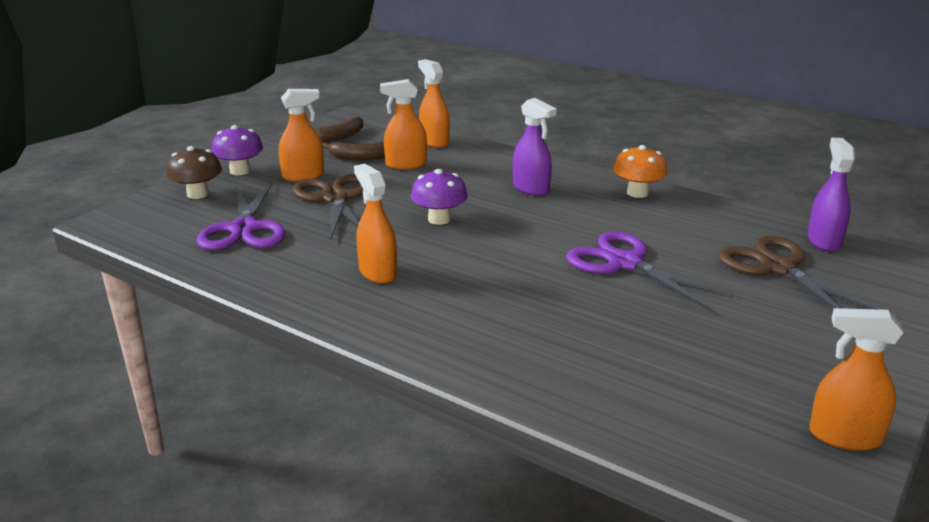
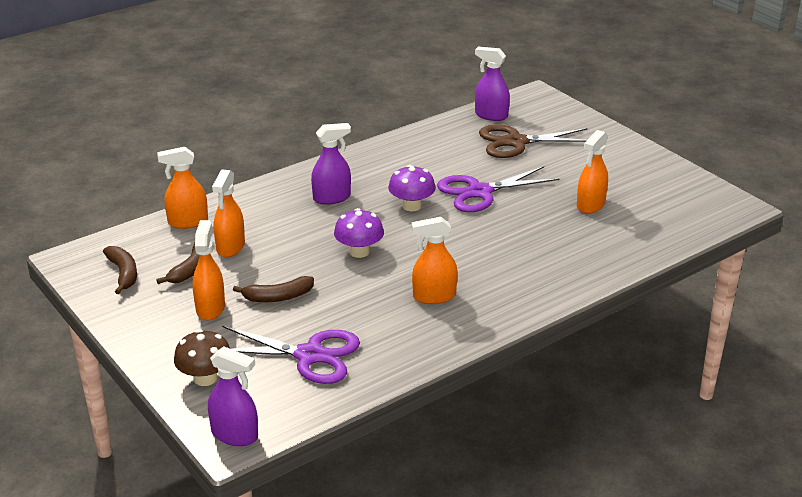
camera: 70 degrees left, 5 degrees up
purple mushroom [211,125,263,175] -> purple mushroom moved to [388,165,436,211]
brown scissors [293,174,363,238] -> brown banana [233,276,314,302]
orange mushroom [613,145,667,198] -> none
orange spray bottle [809,308,903,451] -> orange spray bottle moved to [577,130,608,214]
none -> purple spray bottle [208,346,258,446]

